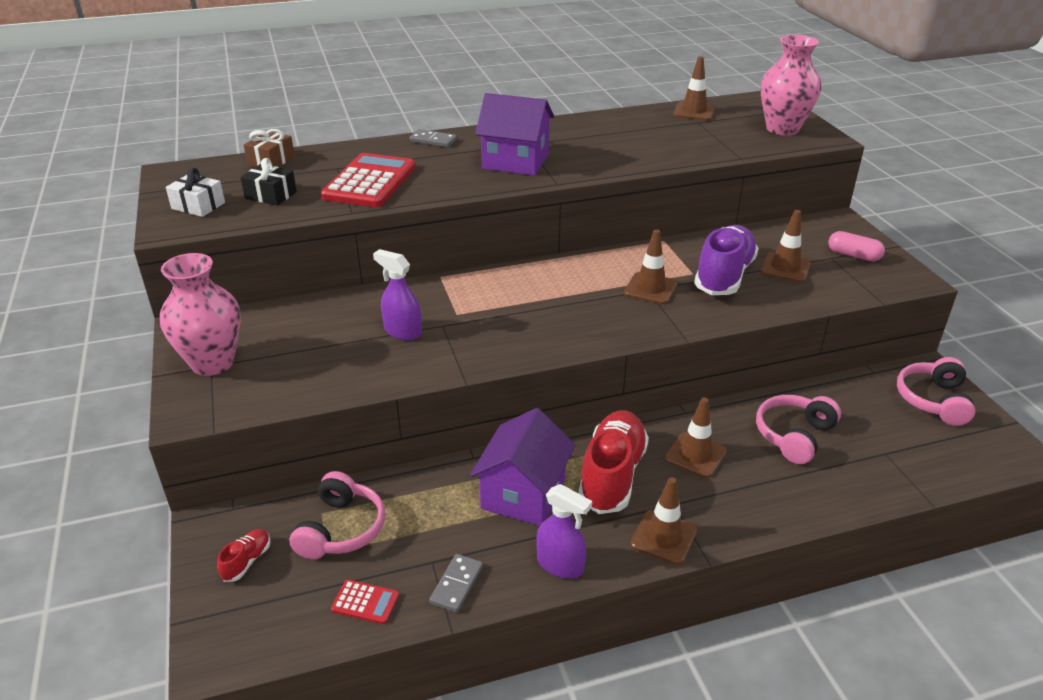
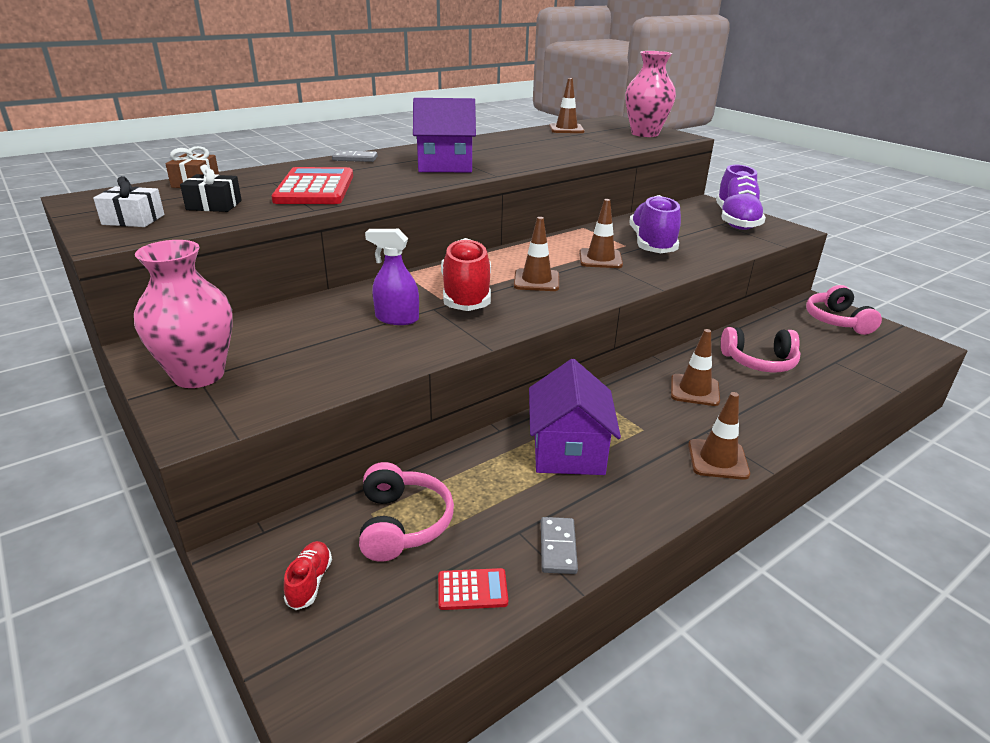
camera: 20 degrees left, 5 degrees down
purple spray bottle [536,484,592,579] -> none
red shoe [578,410,649,514] -> red shoe moved to [441,238,491,311]
pink headphones [756,395,841,464] -> pink headphones turned 105 degrees counterclockwise [721,327,801,372]
brown traffic cone [761,210,810,282] -> brown traffic cone moved to [514,217,559,291]
pink capsule [828,231,885,261] -> purple shoe [716,165,766,230]

